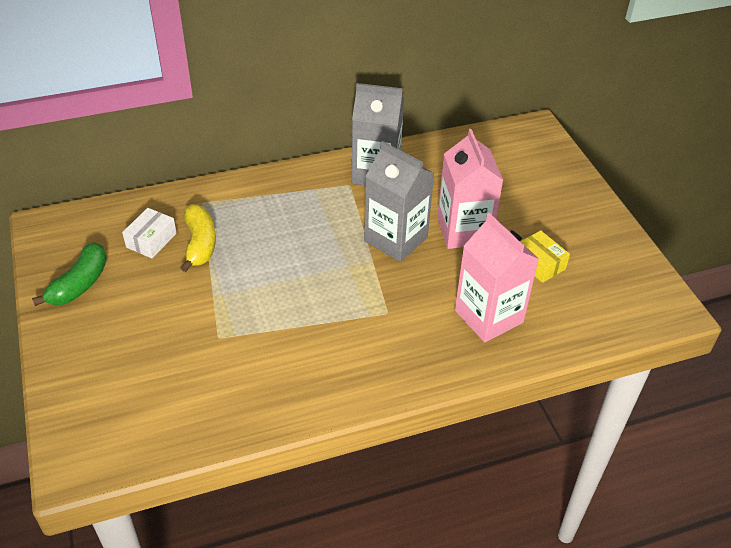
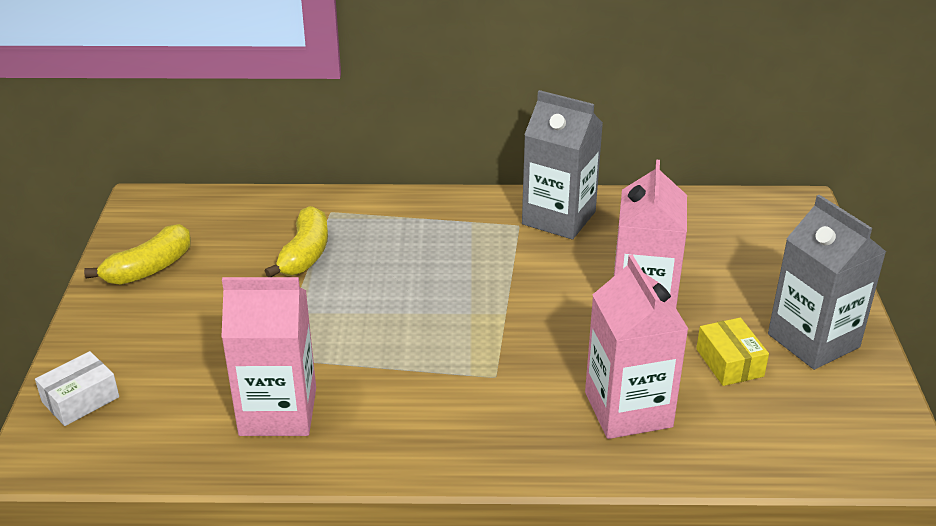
camera: 20 degrees right, 10 degrees down
green banana [32,242,107,306] -> yellow banana [84,224,191,285]
white box [122,208,177,258] -> white box moved to [35,351,119,426]
grey carton [364,141,434,262] -> grey carton moved to [768,195,886,370]
none -> pink carton [221,277,316,436]

